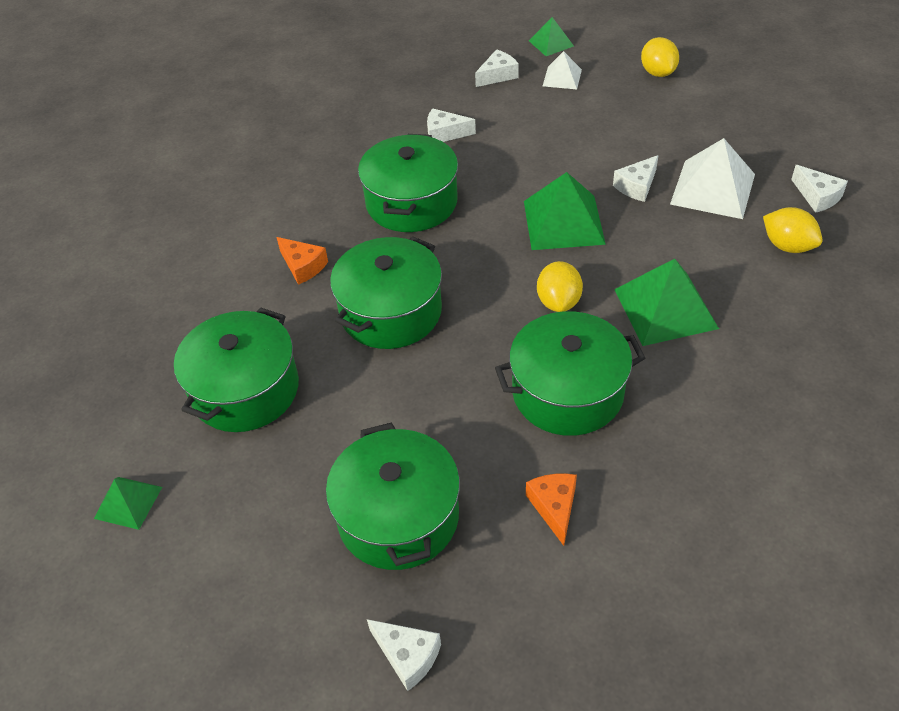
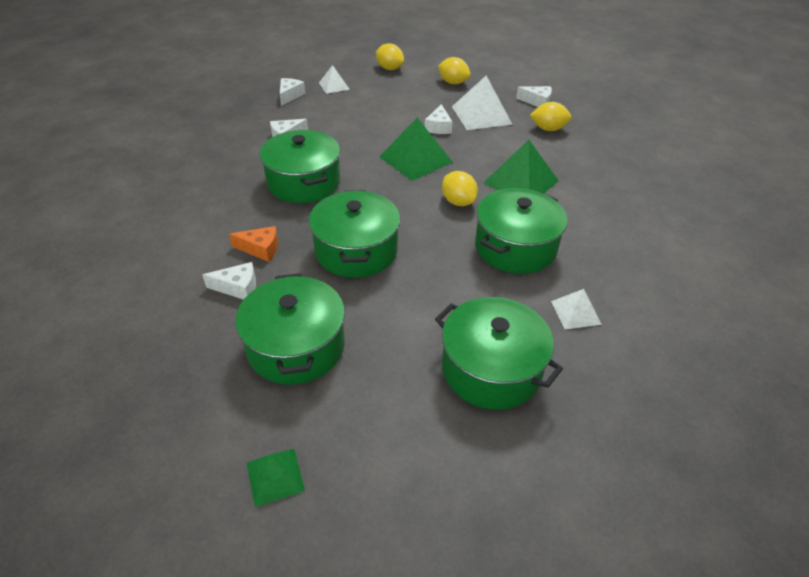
camera: 40 degrees left, 5 degrees down
white cheese [367,619,441,691] -> white cheese moved to [203,262,256,300]
orange cheese [526,473,577,546] -> white pyramid [551,289,602,329]
green pyramid [529,17,574,56] -> none
none -> yellow lemon [438,57,471,84]

